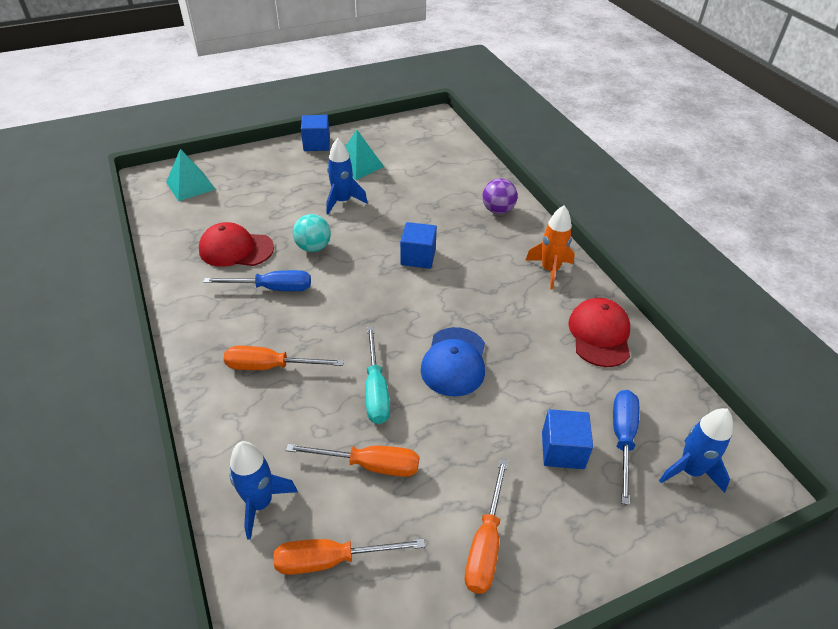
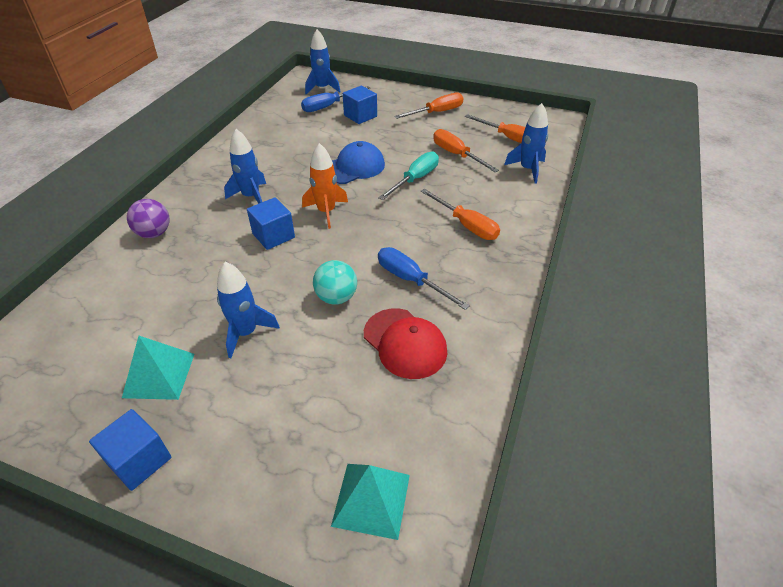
camera: 135 degrees left, 0 degrees up
orange rocket [525,205,575,289] -> orange rocket moved to [302,143,348,229]
red cap [568,298,630,367] -> none
none -> blue rocket [224,129,266,204]

